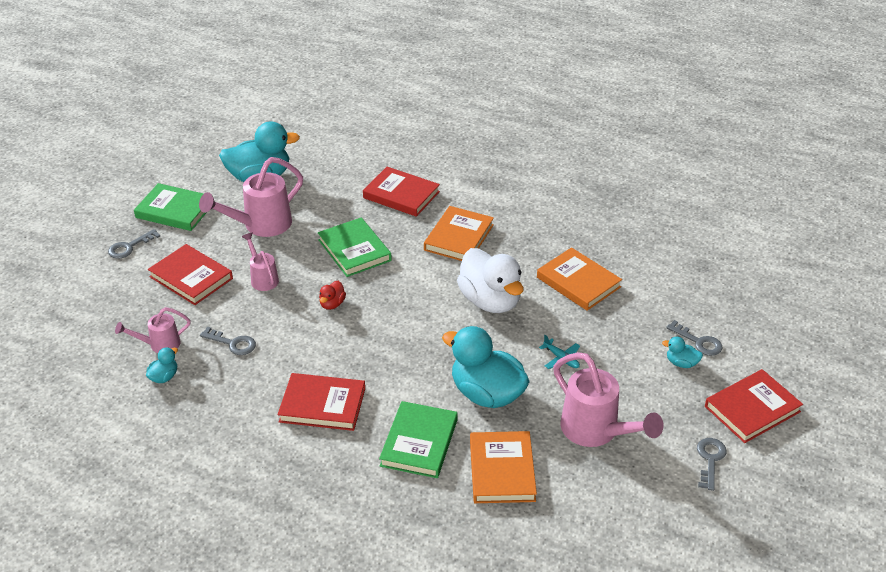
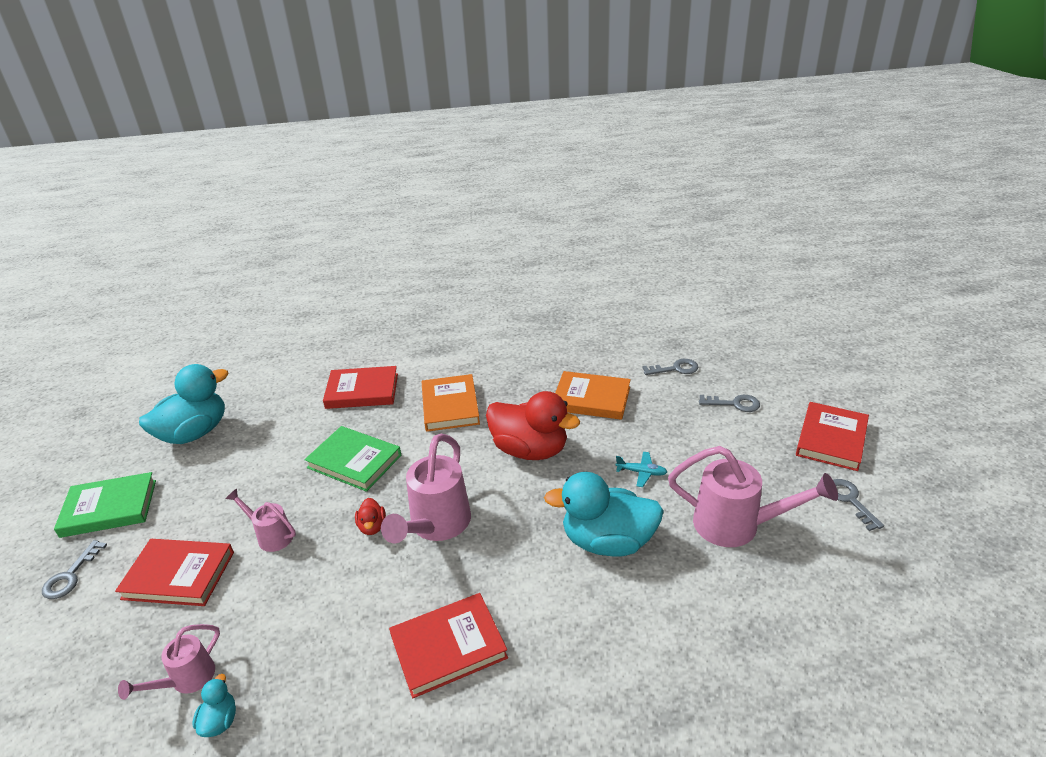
camera: 30 degrees left, 5 degrees down
pink watering can [199,157,303,237] -> pink watering can moved to [381,434,471,543]
grey key [200,327,256,355] -> grey key moved to [642,359,698,375]
green book [379,401,458,478] -> none
white duck [457,248,524,313] -> red duck [486,391,580,460]
orange book [470,431,537,503] -> none
turquoise duck [662,337,703,368] -> none

